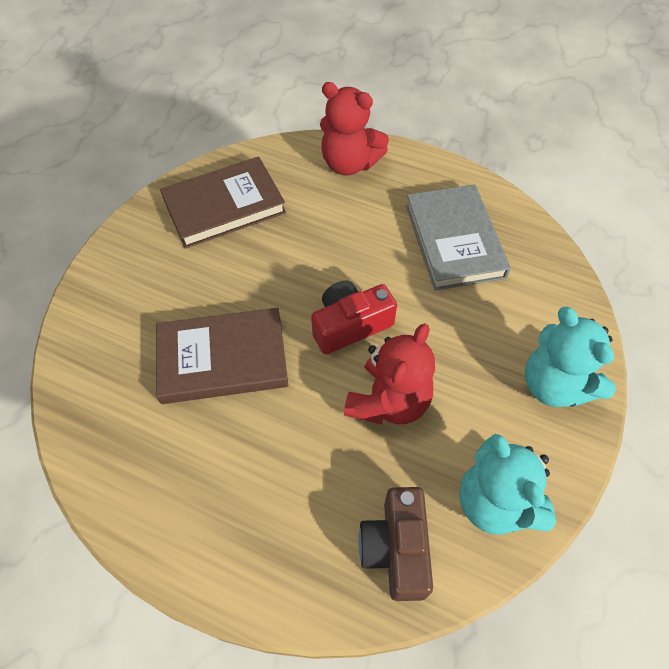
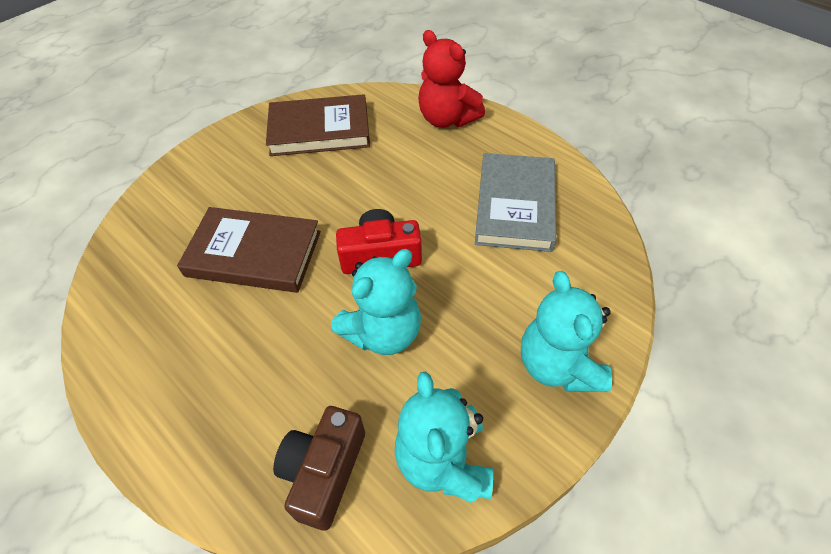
camera: 20 degrees right, 5 degrees down
red teddy bear [344,323,435,425] -> turquoise teddy bear [331,249,421,355]

